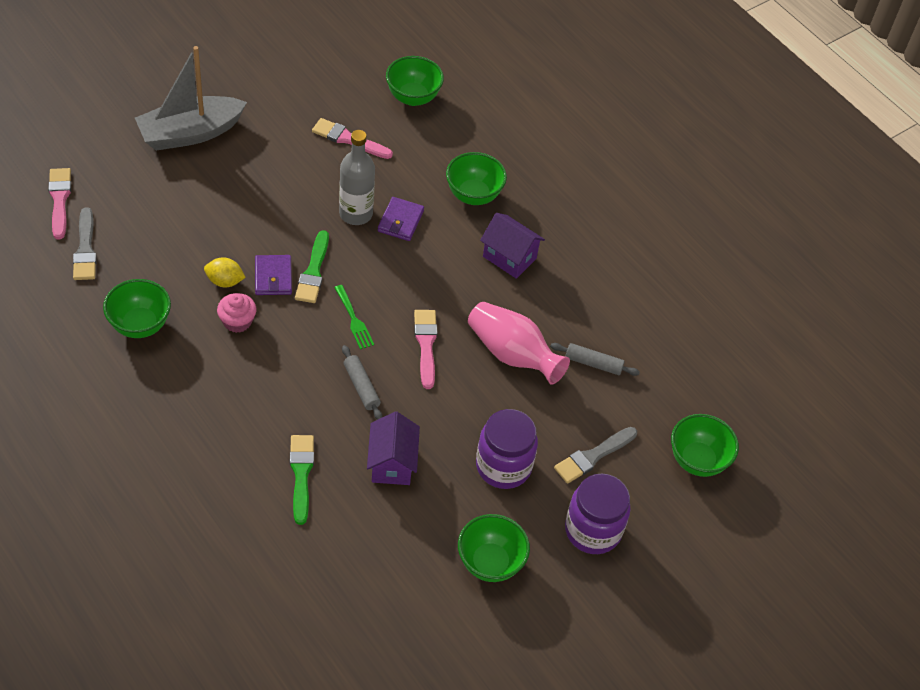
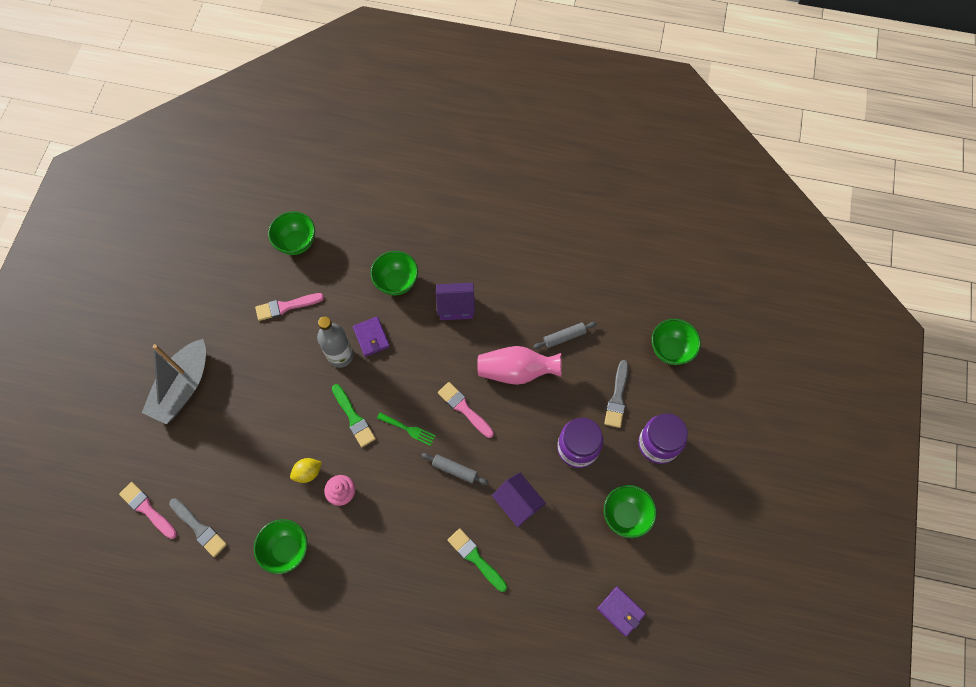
camera: 35 degrees left, 15 degrees up
purple wallet [255,255,292,295] -> purple wallet moved to [597,586,646,637]

